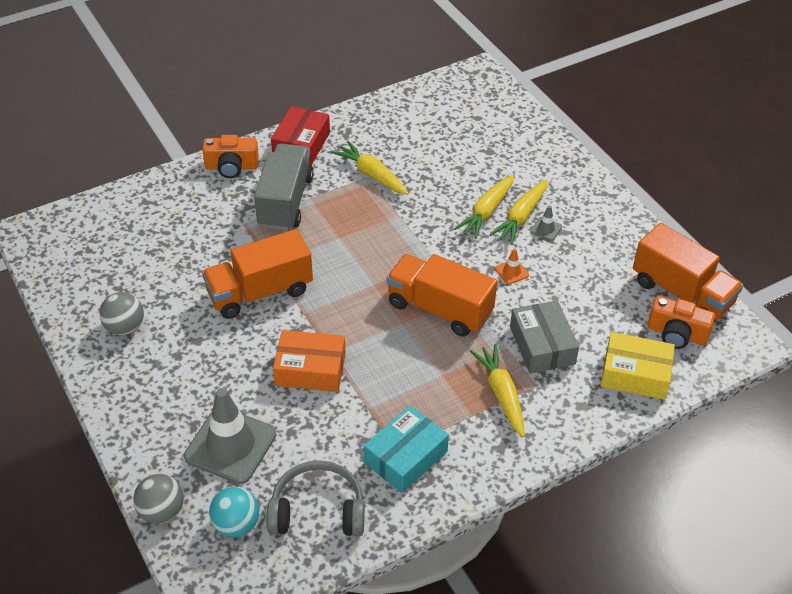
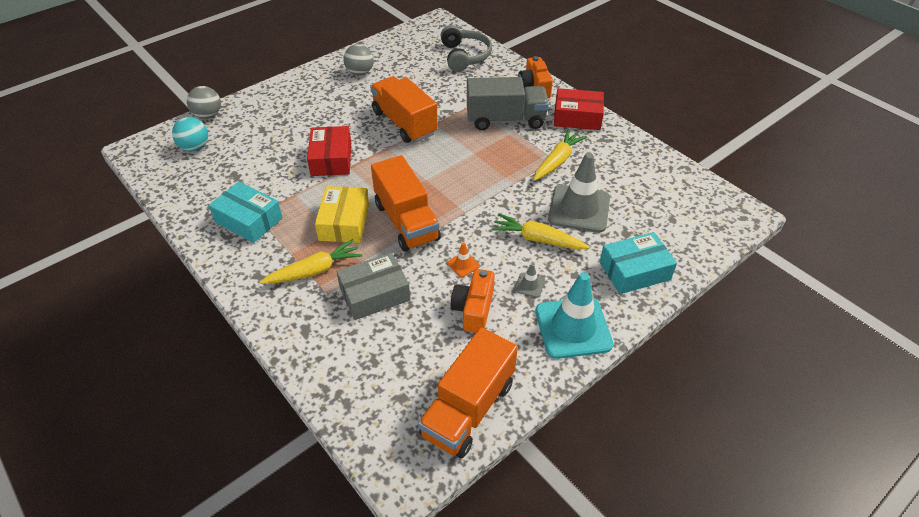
camera: 80 degrees right, 0 degrees up
grey traffic cone [184,388,276,484] -> grey traffic cone moved to [548,153,610,232]
grey headphones [267,460,365,537] -> grey headphones moved to [441,25,492,72]
orange box [273,330,346,392] -> red box [307,126,351,176]
orange truck [387,254,497,337] -> orange truck turned 135 degrees clockwise [371,155,441,252]
yellow carrot [489,180,548,245] -> none
yellow box [600,332,675,400] -> yellow box moved to [315,186,369,243]
orange camera [648,296,715,349] -> orange camera moved to [451,269,495,333]
none -> turquoise traffic cone [535,272,613,359]
none -> turquoise box [599,232,677,294]

